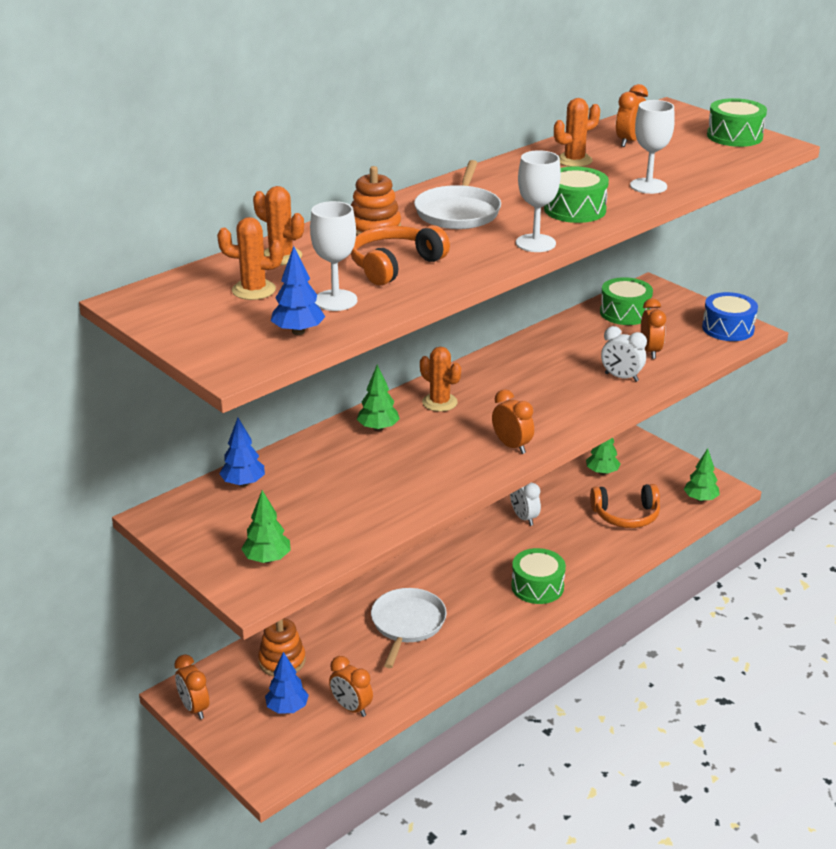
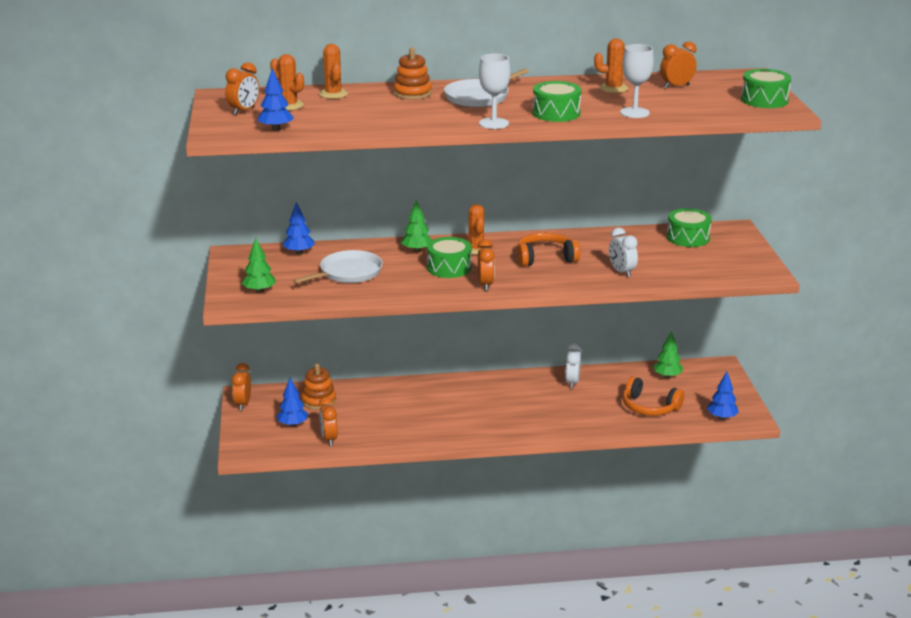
camera: 35 degrees right, 5 degrees down
white goblet [310,201,357,311] -> none
orange headphones [351,225,450,286] -> orange headphones moved to [517,233,580,267]
white pan [371,588,447,668] -> white pan moved to [293,250,383,284]
green drum [511,548,566,604] -> green drum moved to [427,237,472,278]
orange clock [641,298,666,359] -> orange clock moved to [225,62,259,115]
green tree [684,448,720,502] -> blue tree [707,372,739,420]
blue drum [702,292,758,341] -> none

